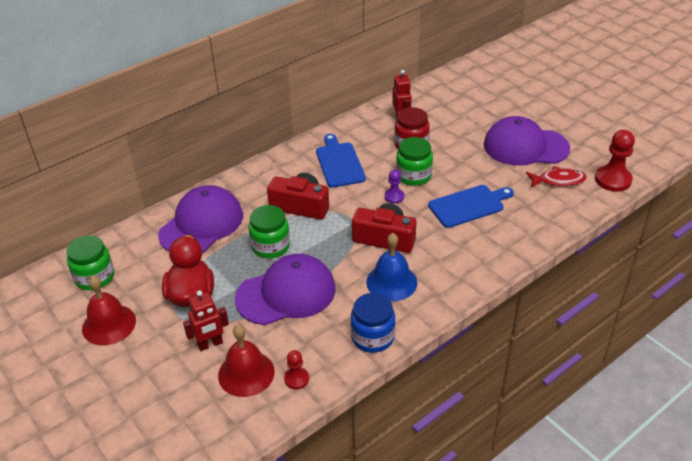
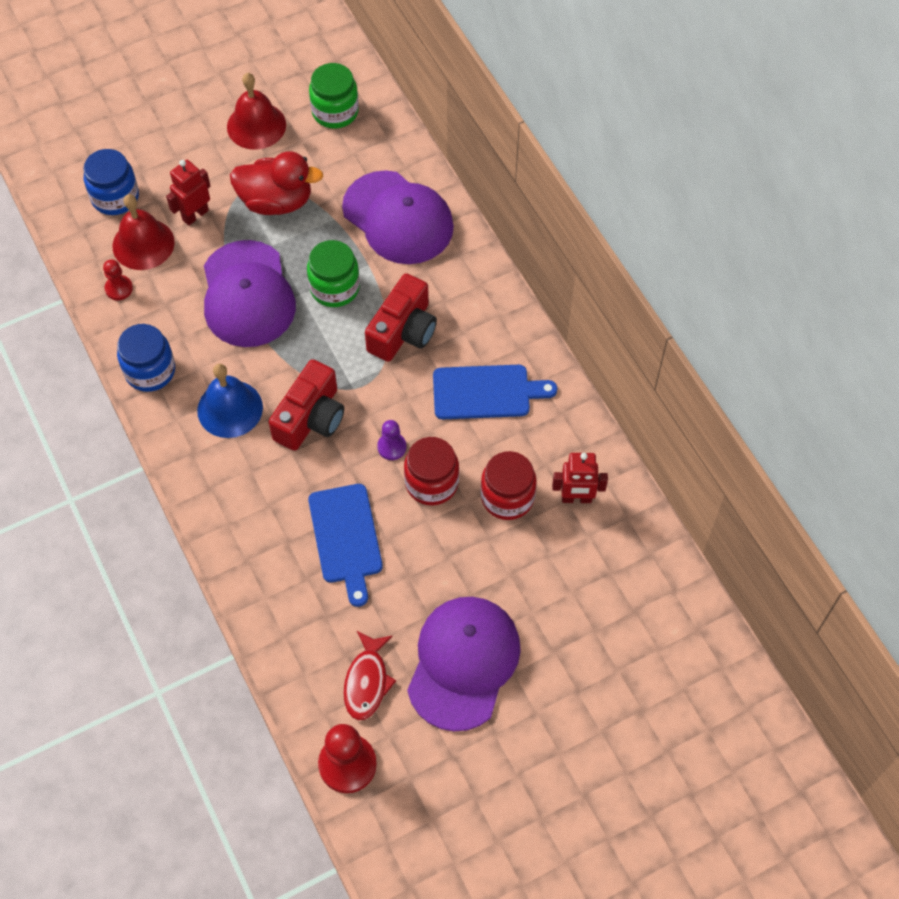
camera: 100 degrees right, 20 degrees up
red robot [183,290,229,351] -> red robot turned 60 degrees clockwise [166,160,210,226]
green jar [396,137,433,186] -> red jar [404,437,459,506]
none -> blue jar [83,149,139,215]

